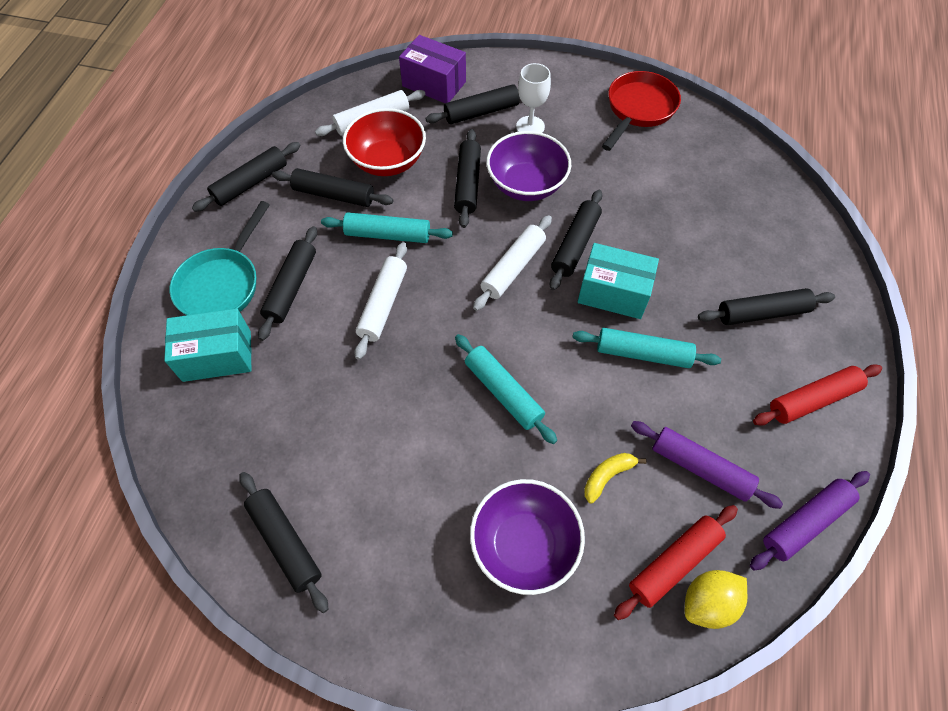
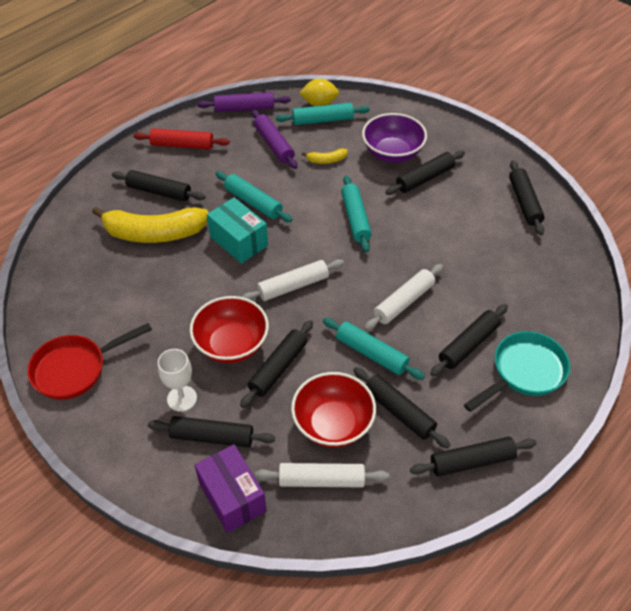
camera: 150 degrees left, 10 degrees down
turquoise box [164,308,252,382] -> none
purple bowl [486,131,571,201] -> red bowl [190,296,269,363]
black rolling pin [550,190,602,290] -> black rolling pin moved to [385,151,465,195]
red rolling pin [614,505,738,620] -> turquoise rolling pin [276,103,370,125]
none -> yellow banana [92,207,209,243]

